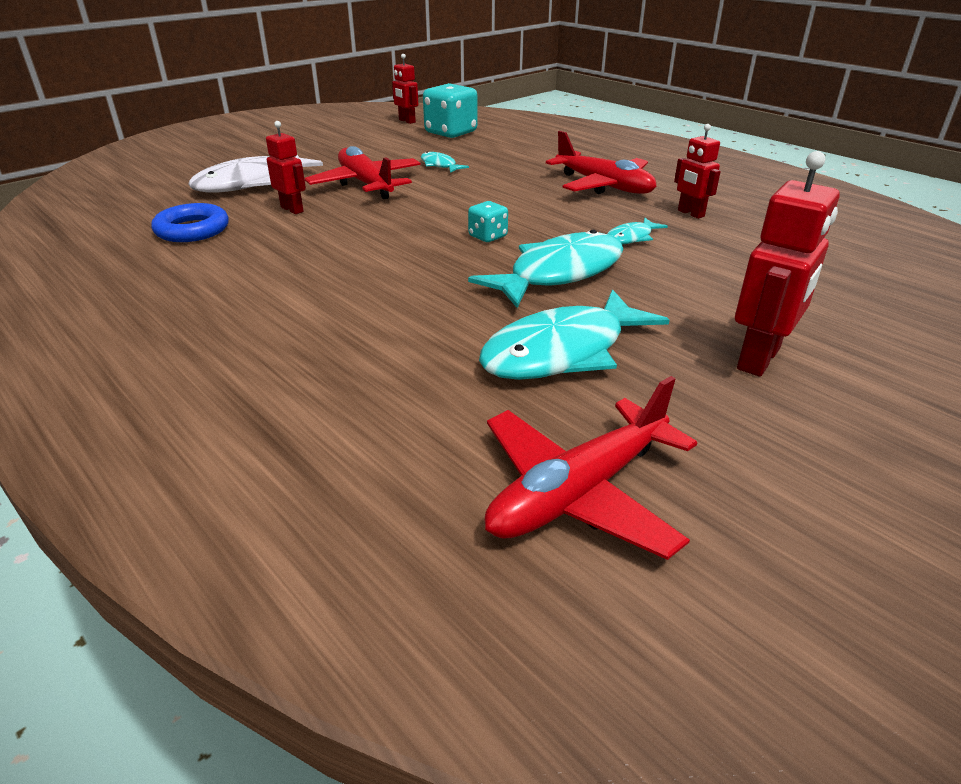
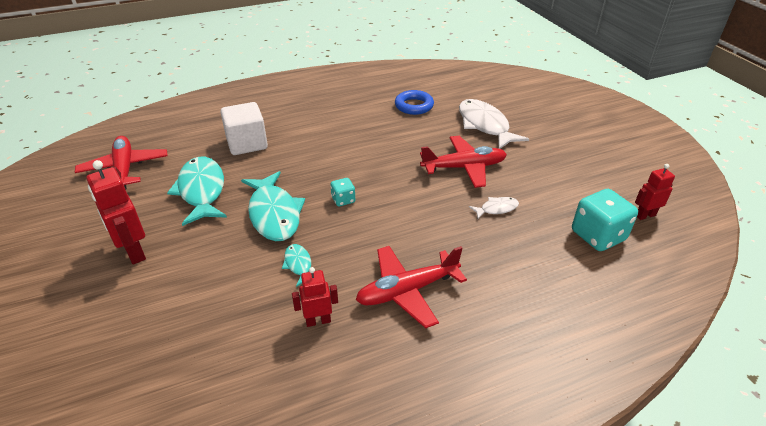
camera: 110 degrees right, 5 degrees up
red robot [266,121,306,214] -> none
turquoise fish [421,152,469,173] -> white fish [469,197,519,219]
none -> white cube [220,102,268,155]

